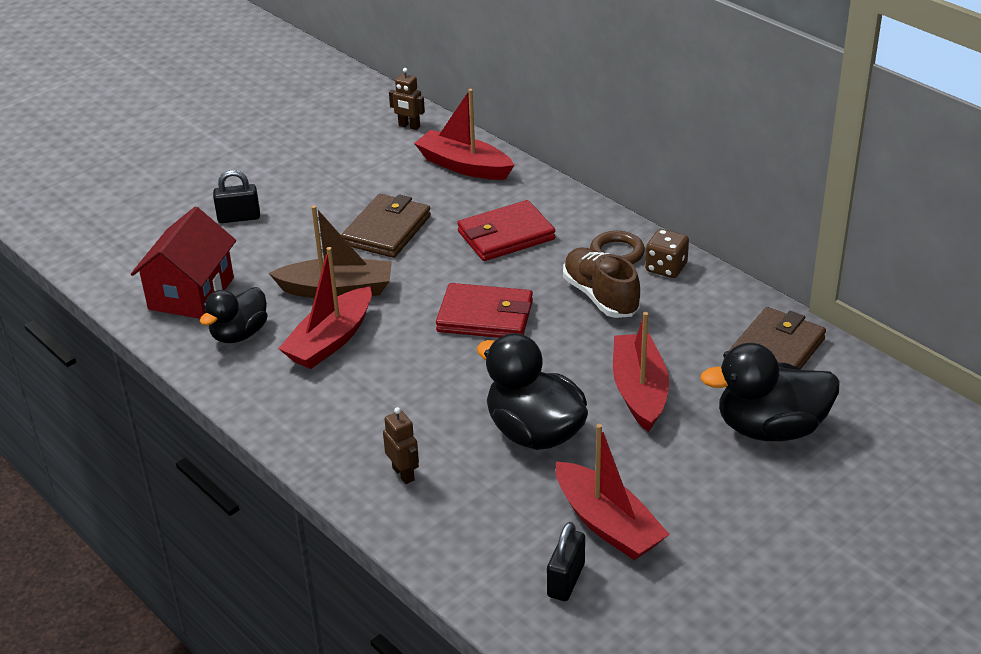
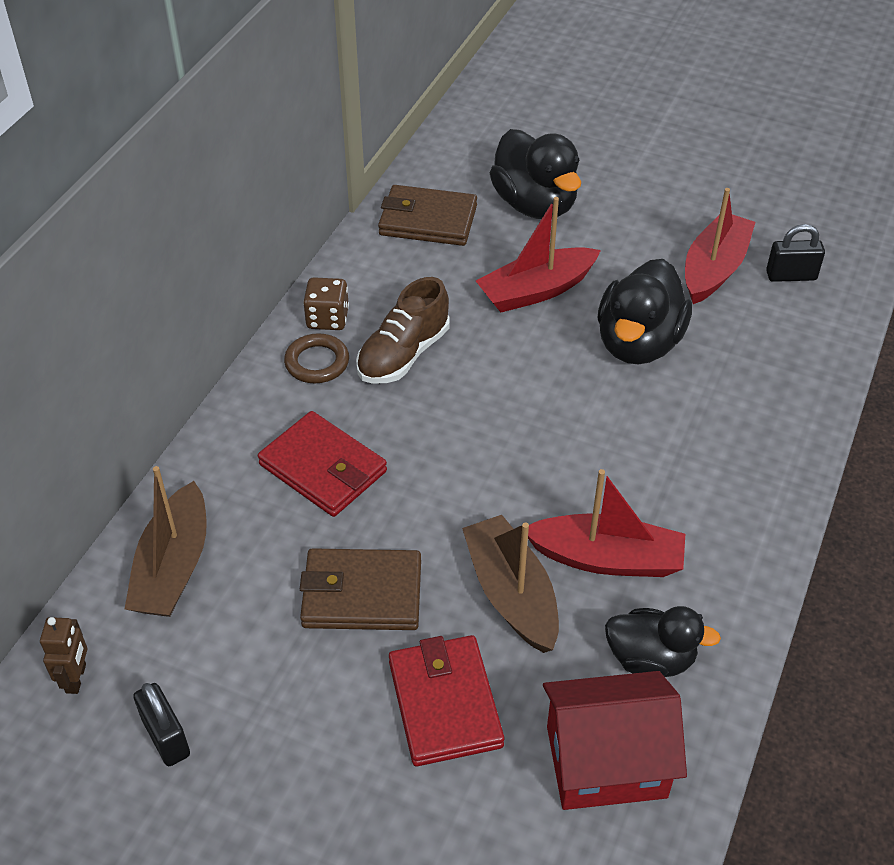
camera: 115 degrees left, 10 degrees up
black padlock [213,170,260,223] -> black padlock moved to [133,683,190,766]
brown robot [383,407,419,484] -> none
red boat [414,89,514,180] -> brown boat [125,466,207,617]
red wallet [436,283,533,338] -> red wallet moved to [389,635,504,766]

